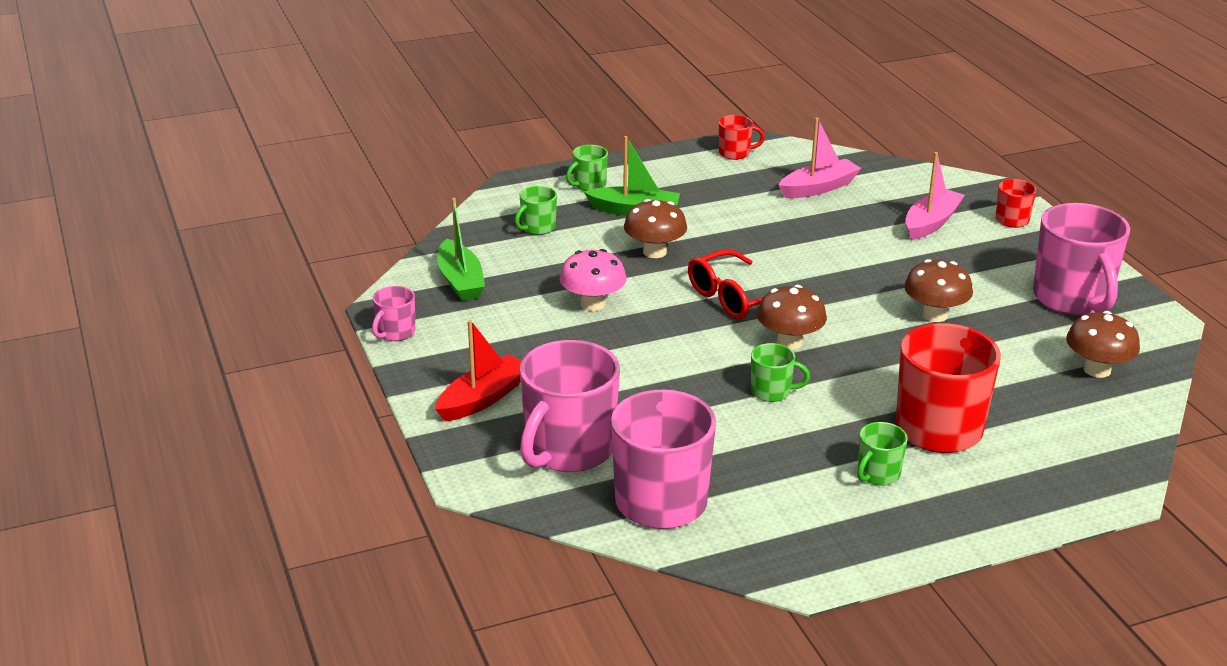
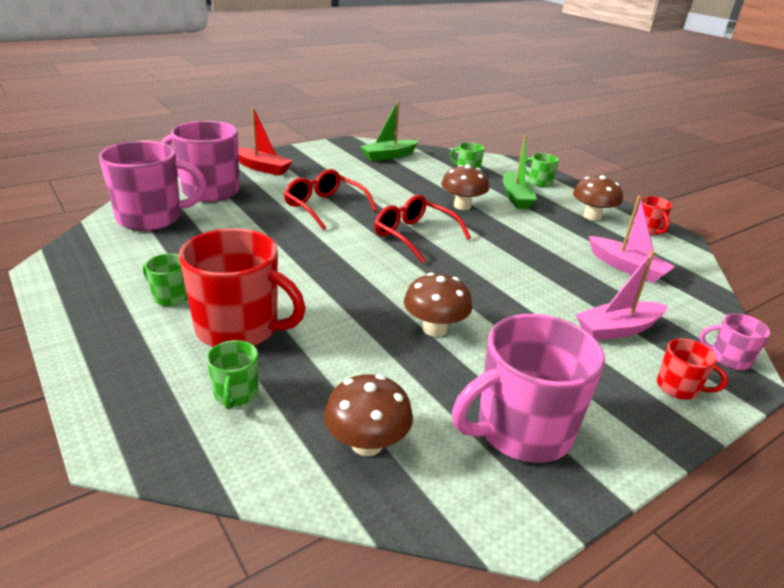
camera: 75 degrees right, 0 degrees up
pink mug [372,286,415,341] -> pink mug moved to [699,314,770,370]
pink mushroom [559,249,626,311] -> none
green mug [751,343,810,402] -> green mug moved to [207,340,258,409]
brown mushroom [757,285,827,350] -> brown mushroom moved to [573,175,623,221]
pink boat [905,152,965,240] -> pink boat turned 135 degrees clockwise [576,251,668,340]
none -> red glasses [284,169,377,230]

